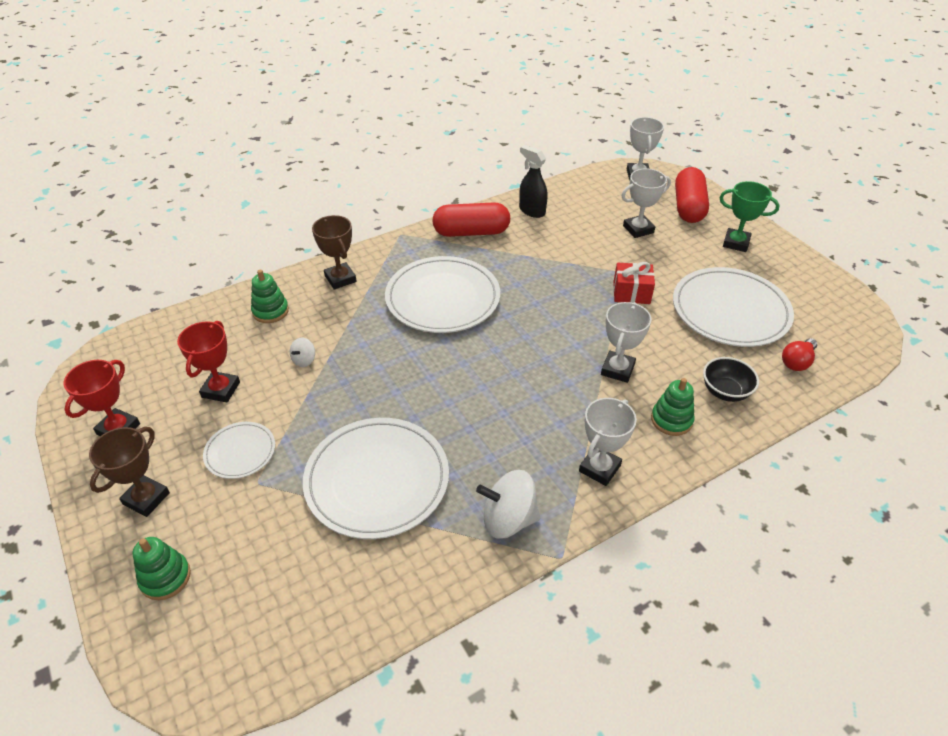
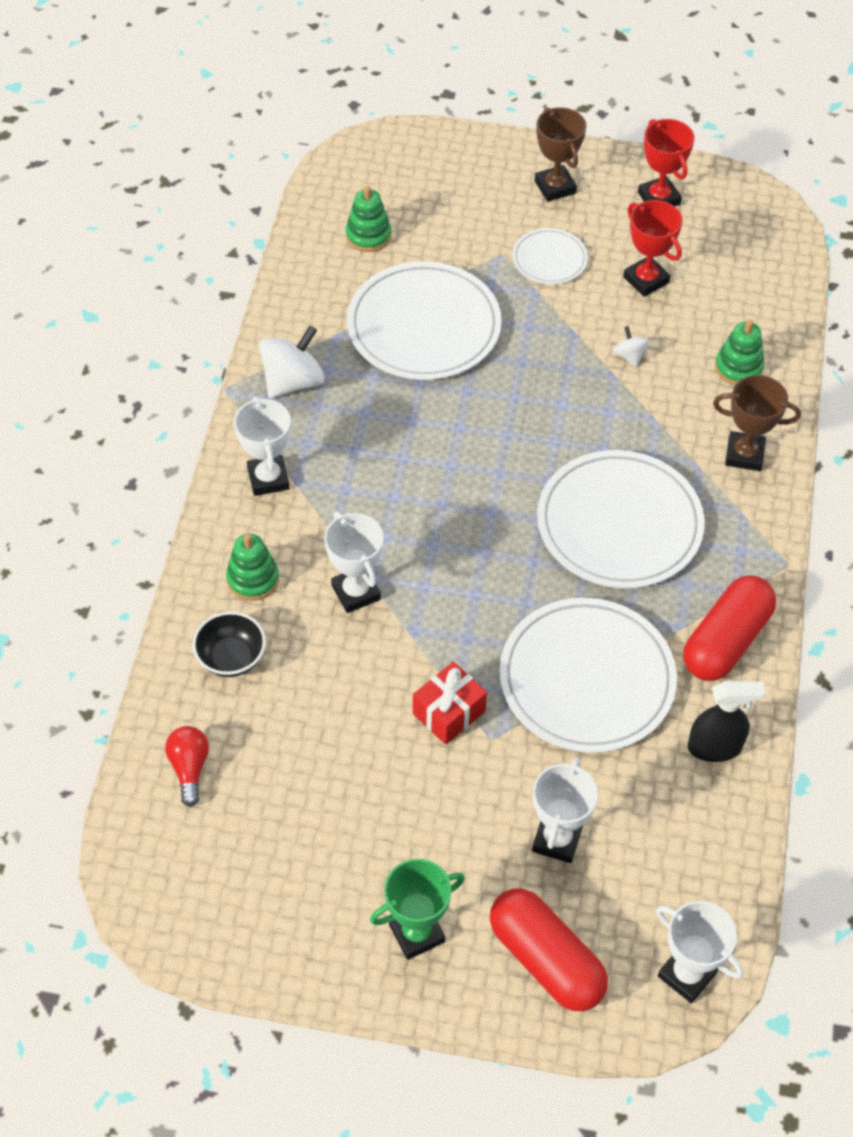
camera: 130 degrees right, 10 degrees up
green stacking toy [133,537,191,600] -> green stacking toy moved to [346,186,391,252]
white plate [673,267,794,347] -> white plate moved to [500,598,677,753]

